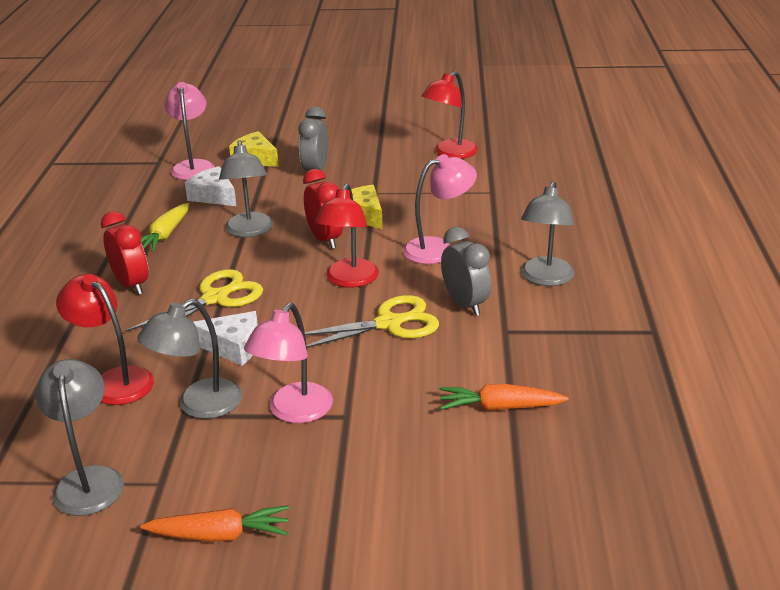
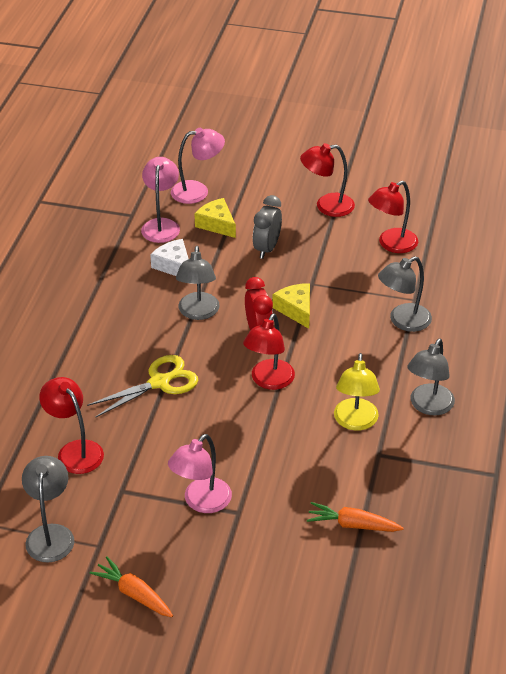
camera: 10 degrees right, 10 degrees up
red clock [101,211,148,295] -> none
grey lamp [138,299,242,419] -> grey lamp moved to [378,256,432,332]
orange carrot [140,506,289,542] -> orange carrot turned 150 degrees counterclockwise [90,556,173,617]
yellow carrot [141,203,189,252] -> none
white cheese [193,311,258,366] -> none
yellow scissors [305,295,439,348] -> none
pink lamp [403,154,477,264] -> pink lamp moved to [171,128,225,204]
grey clock [441,227,492,316] -> yellow lamp [334,353,380,431]
none -> red lamp [300,143,355,217]

